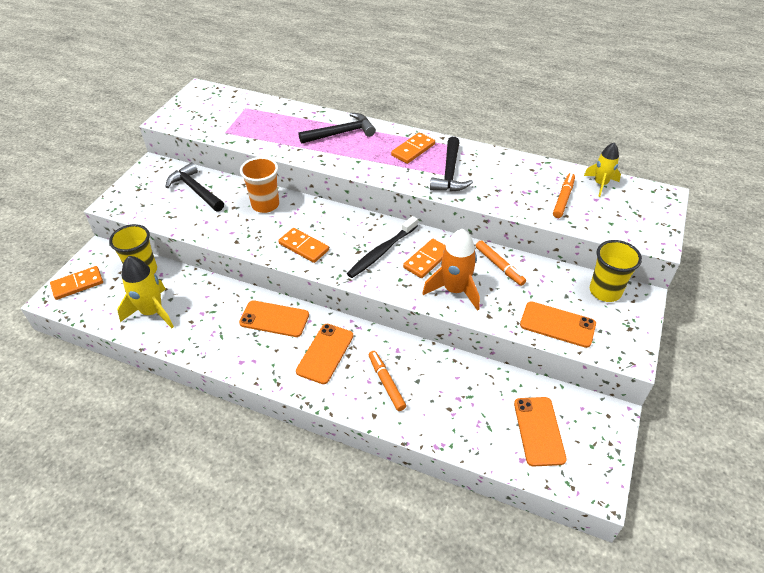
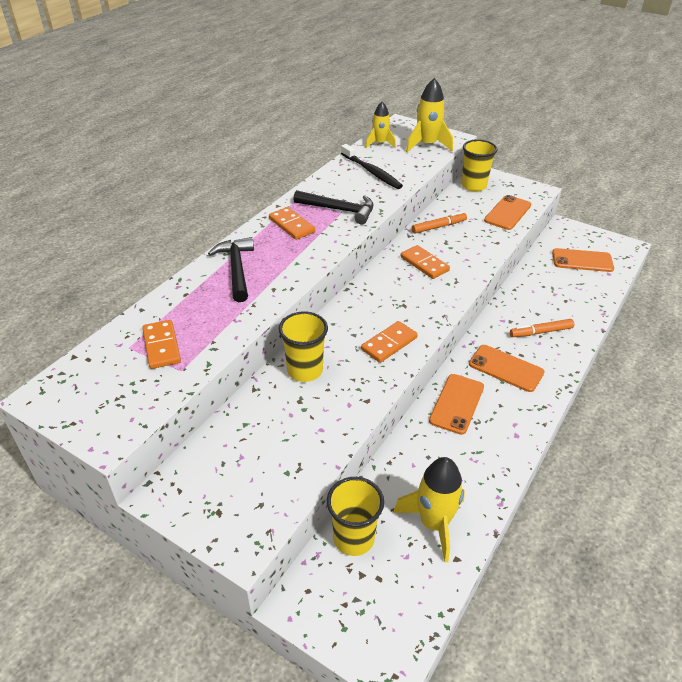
camera: 80 degrees left, 5 degrees down
orange domino [50,266,103,300] -> orange domino moved to [142,320,181,369]
black hammer [166,162,224,212] -> none
orange cup [240,157,279,213] -> yellow cup [279,311,328,382]
black toothbrush [347,216,418,278] -> black toothbrush moved to [341,144,403,189]
orange rocket [422,229,480,311] -> none
orange marker [553,173,575,218] -> none
none -> yellow rocket [406,78,453,152]

